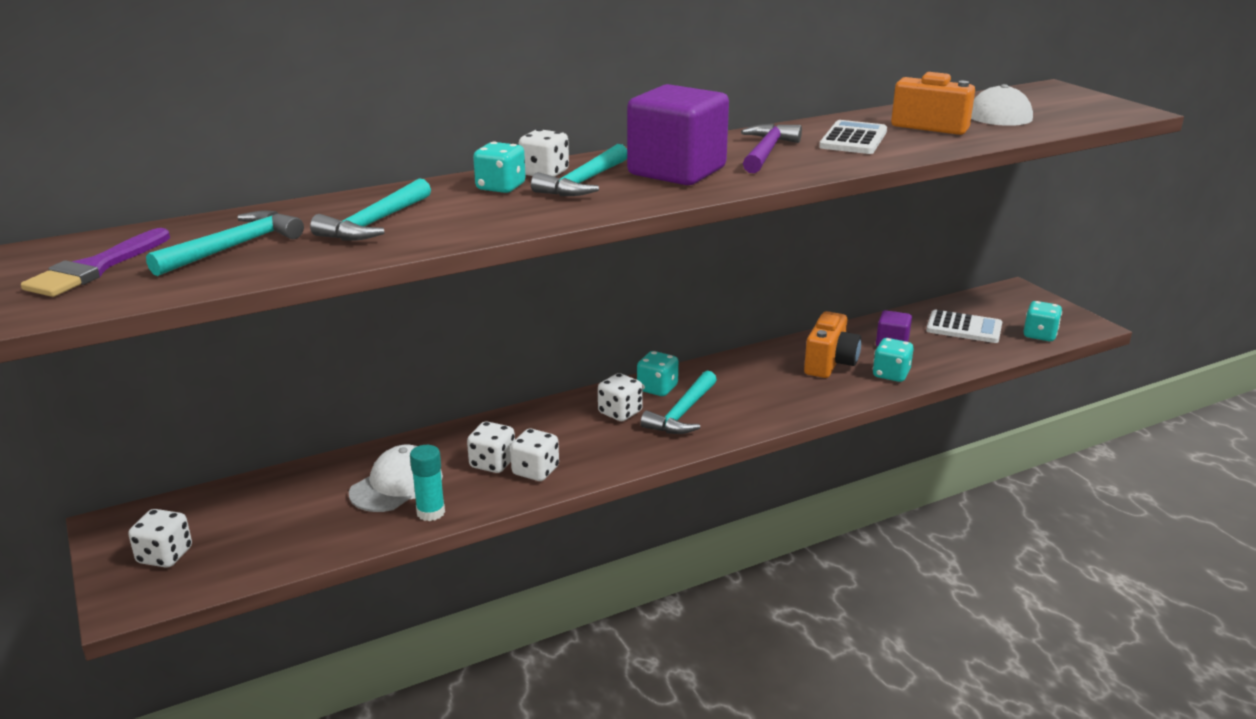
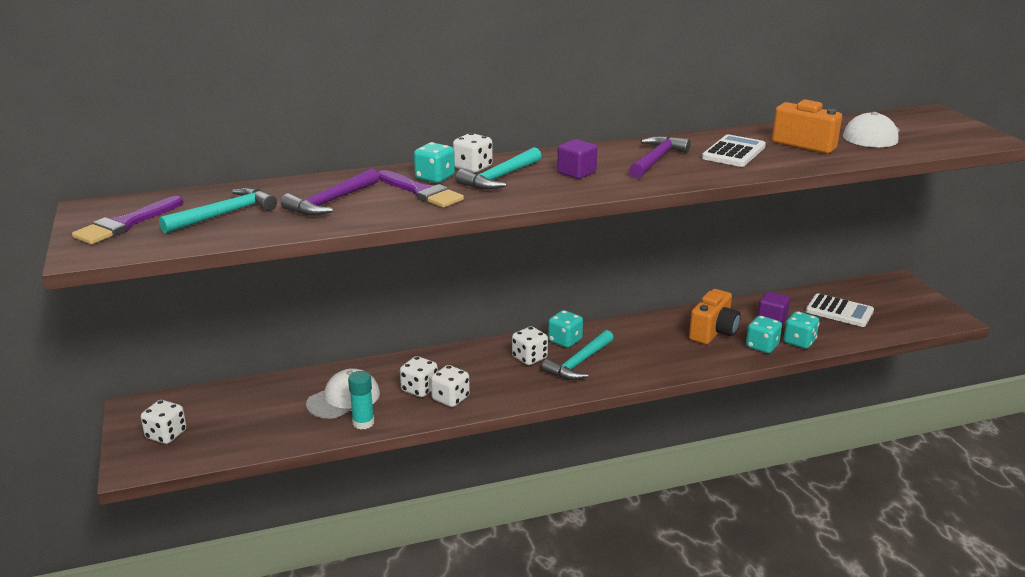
camera: 10 degrees right, 0 degrees up
turquoise hammer [310,178,431,241] -> purple hammer [281,168,379,216]
purple cube [627,84,729,185] -> purple cube [557,139,597,179], size x0.48
turquoise dice [1023,301,1062,341] -> turquoise dice moved to [784,311,819,349]
none -> purple brush [378,170,464,208]

